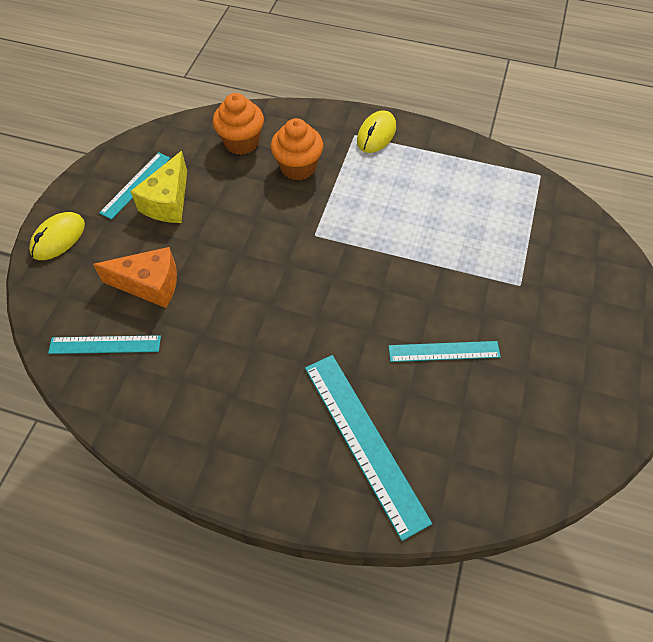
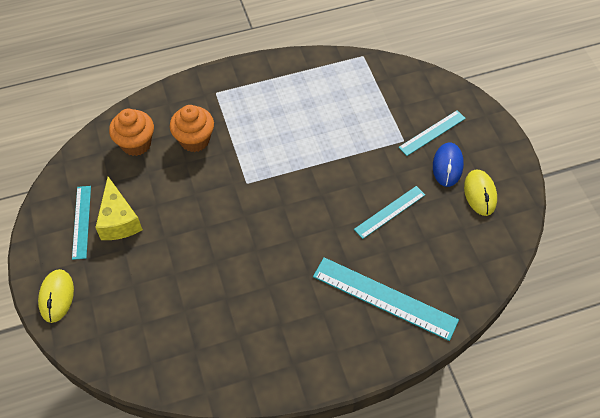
camera: 35 degrees left, 0 degrees up
turquoise ruler [48,335,161,354] -> turquoise ruler moved to [398,110,466,156]
orange cheese [93,247,177,308] -> none
yellow mouse [357,110,396,153] -> yellow mouse moved to [464,170,497,216]
none -> blue mouse [433,143,464,187]

